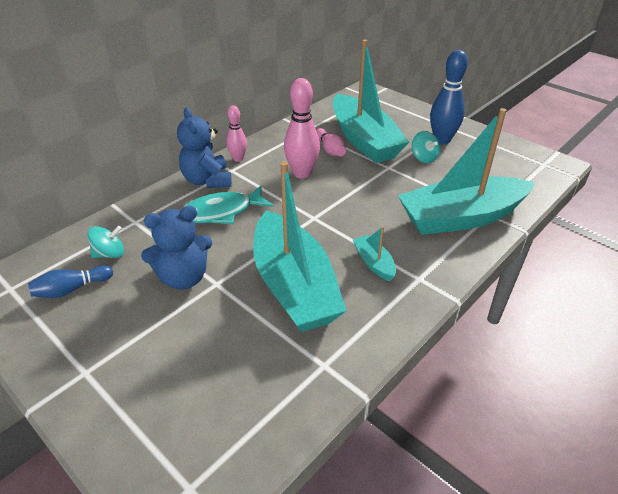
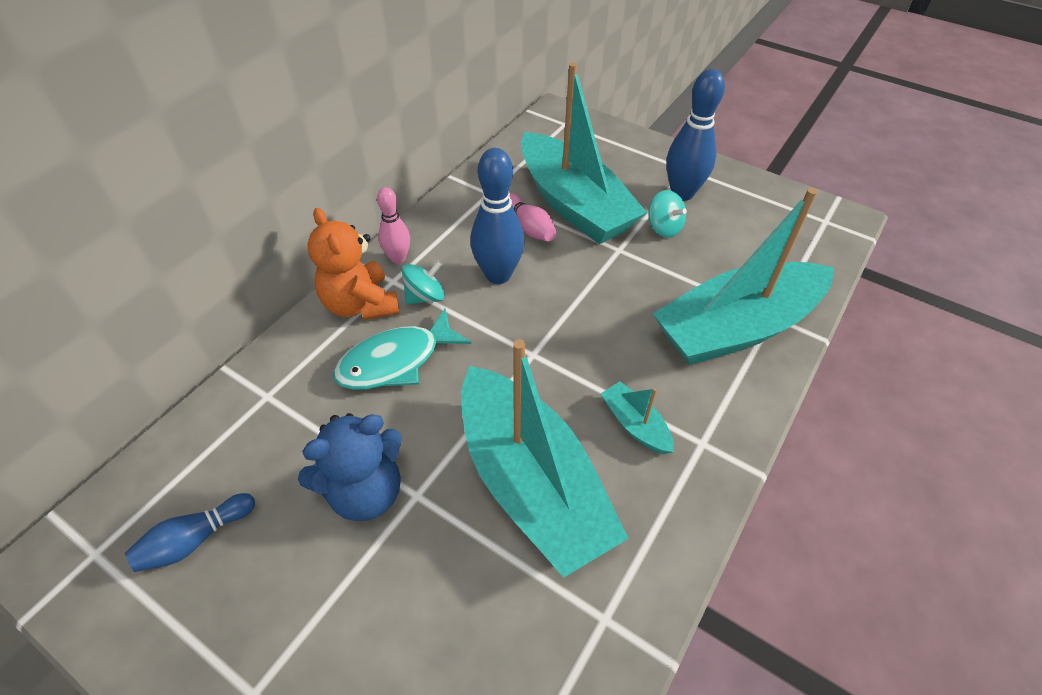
camera: 10 degrees left, 10 degrees up
turquoise spinning top [87,226,124,258] -> turquoise spinning top moved to [402,261,445,304]
blue teddy bear [177,108,232,188] -> orange teddy bear [307,208,400,320]
pink bowling pin [284,78,320,178] -> blue bowling pin [470,148,524,284]

